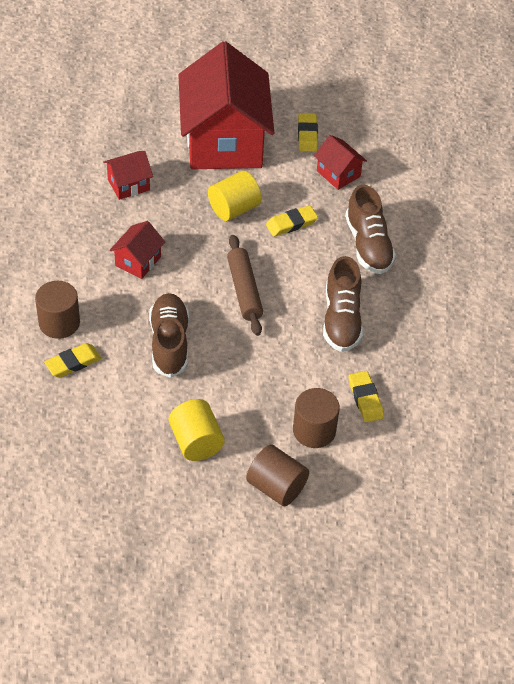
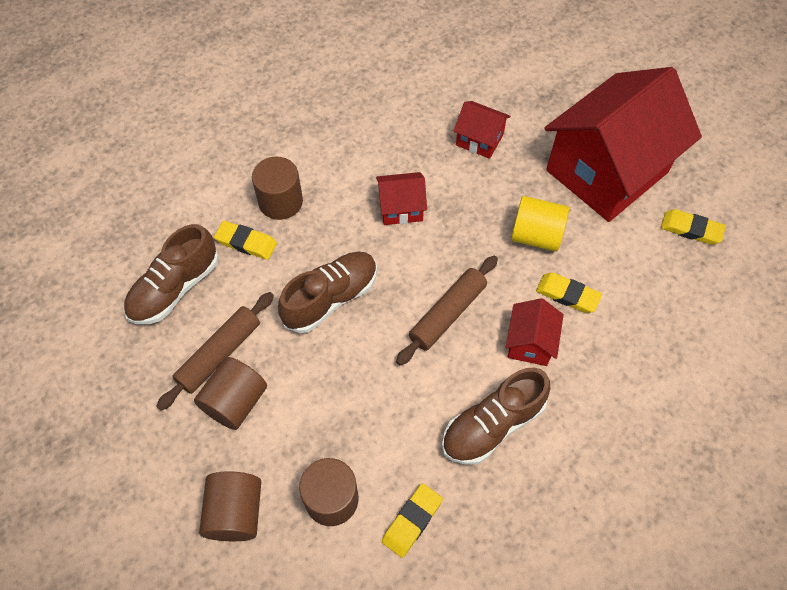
camera: 55 degrees right, 10 degrees up
yellow cylinder [169,399,225,461] -> brown cylinder [194,357,267,430]
yellow eraser [298,113,318,152] -> yellow eraser turned 60 degrees clockwise [661,209,726,245]
red house [314,135,367,190] -> red house moved to [506,298,564,366]
brown shoe [345,185,396,274] -> brown shoe moved to [124,224,219,324]
none -> brown rolling pin [156,292,274,411]

